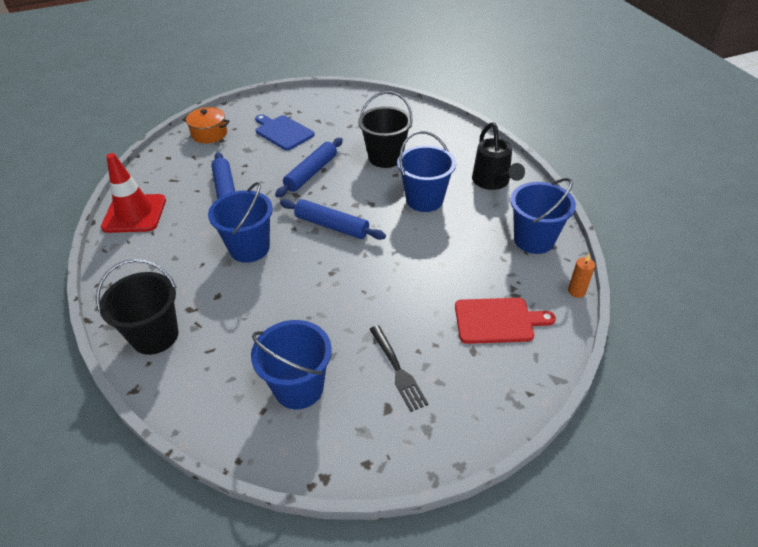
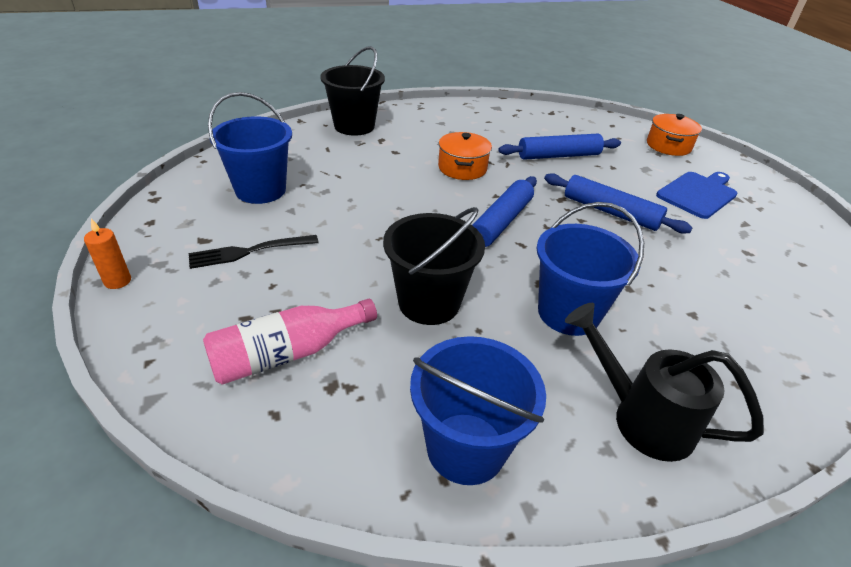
camera: 90 degrees right, 5 degrees down
red traffic cone [101,153,166,233] -> none
blue bucket [208,182,273,263] -> orange pot [438,132,492,180]
black bucket [358,91,413,168] -> black bucket moved to [383,207,485,325]
red cutting board [455,298,556,344] -> pink bottle [203,299,377,385]
black watering can [472,123,525,190] -> black watering can turned 45 degrees clockwise [565,303,764,462]
orange candle [568,254,595,298] -> orange candle moved to [84,218,131,289]

